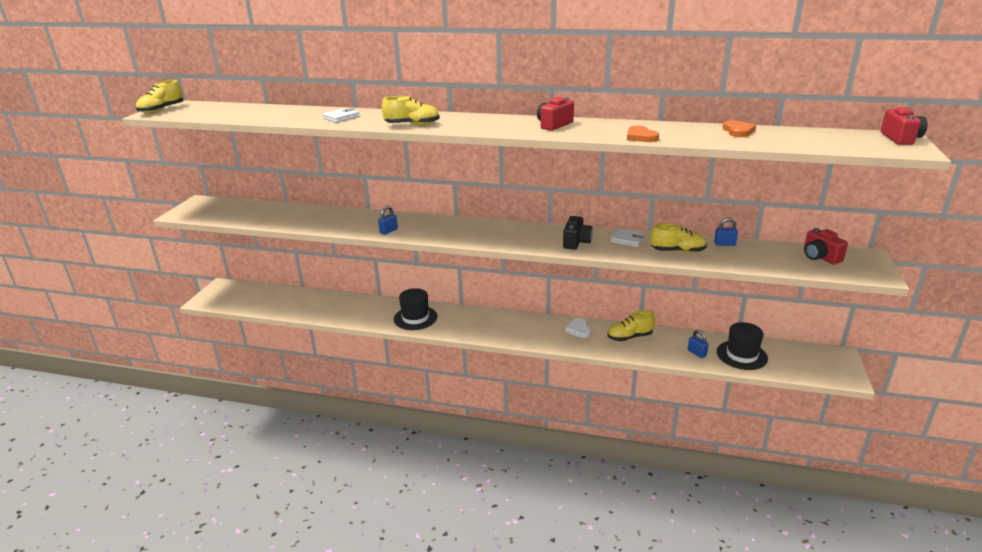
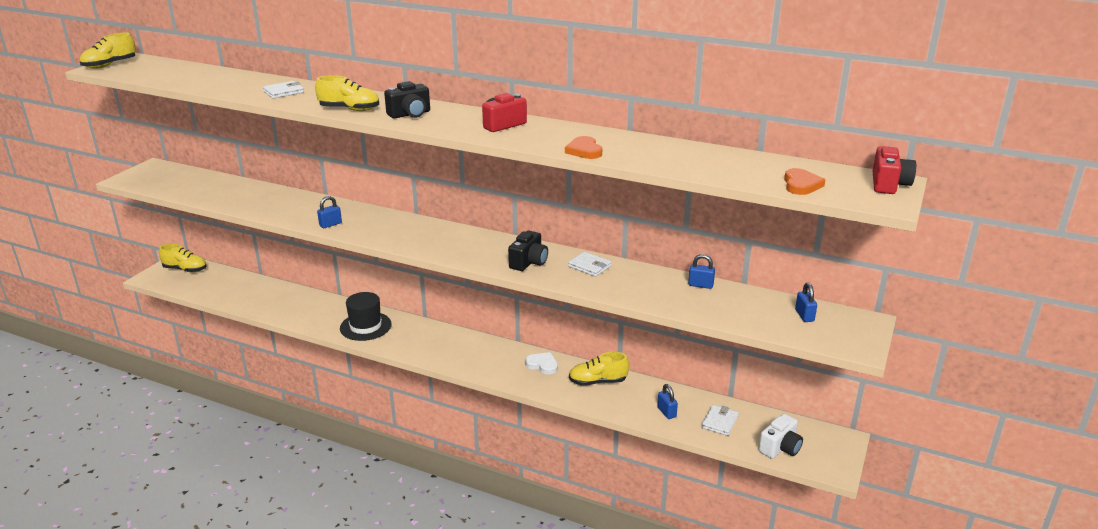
camera: 10 degrees right, 0 degrees up
white heart [565,318,591,338] -> white heart turned 120 degrees clockwise [525,352,558,375]
yellow shoe [650,223,707,253] -> yellow shoe moved to [159,244,207,272]
black hat [717,322,768,370] -> white wallet [702,405,739,436]
orange heart [723,120,756,137] -> orange heart moved to [784,168,825,195]
red camera [804,228,848,264] -> blue padlock [795,282,817,322]
none -> black camera [384,81,430,118]
none -> white camera [759,414,803,459]

